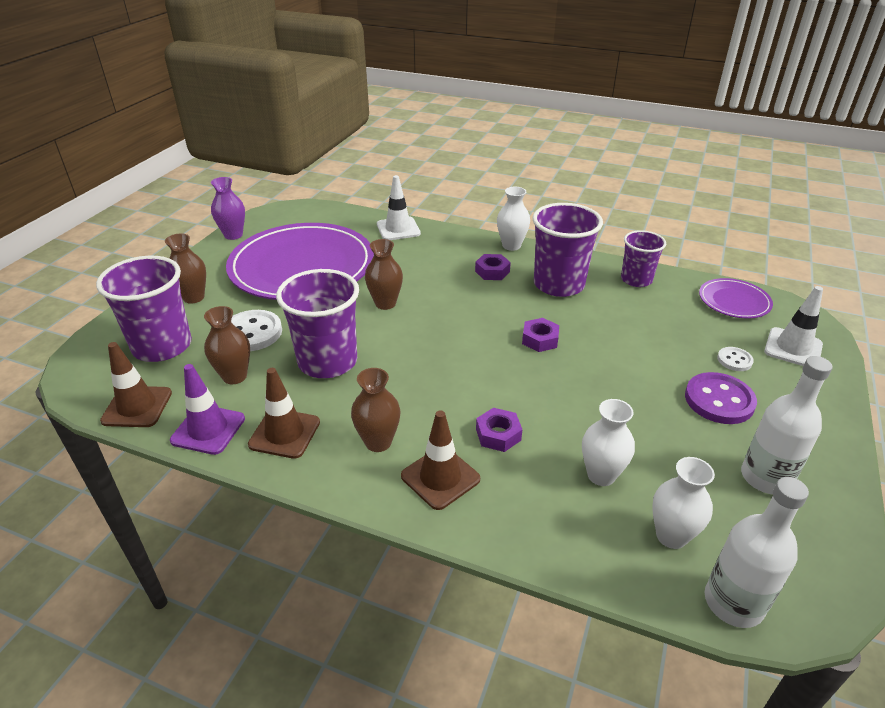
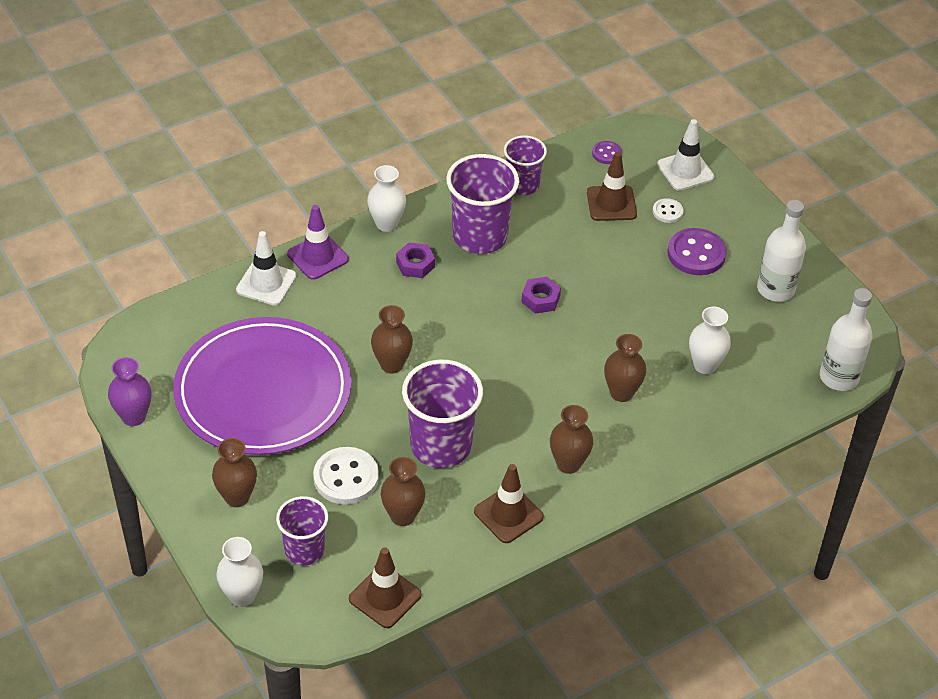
camera: 55 degrees left, 10 degrees up
purple cup [96,256,192,362] -> purple cup [276,496,328,565], size x0.62
purple traffic cone [170,364,245,455] -> purple traffic cone moved to [287,205,349,280]
brown traffic cone [401,410,480,510] -> brown traffic cone moved to [587,152,637,221]
purple nut [476,408,522,452] -> brown vase [604,334,646,402]
white vase [652,457,715,549] -> white vase moved to [216,537,263,607]
purple plate [699,278,773,318] -> purple button [592,141,622,164]

